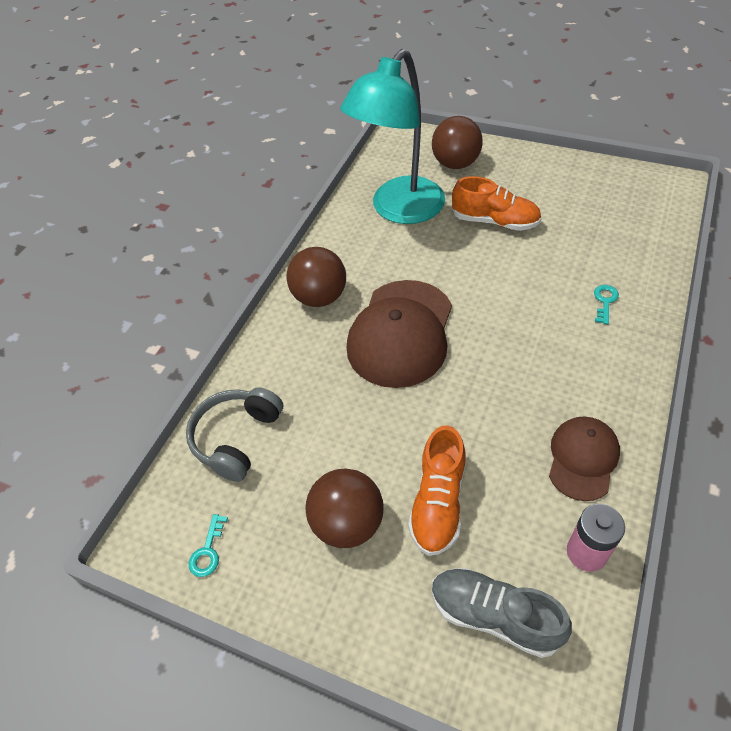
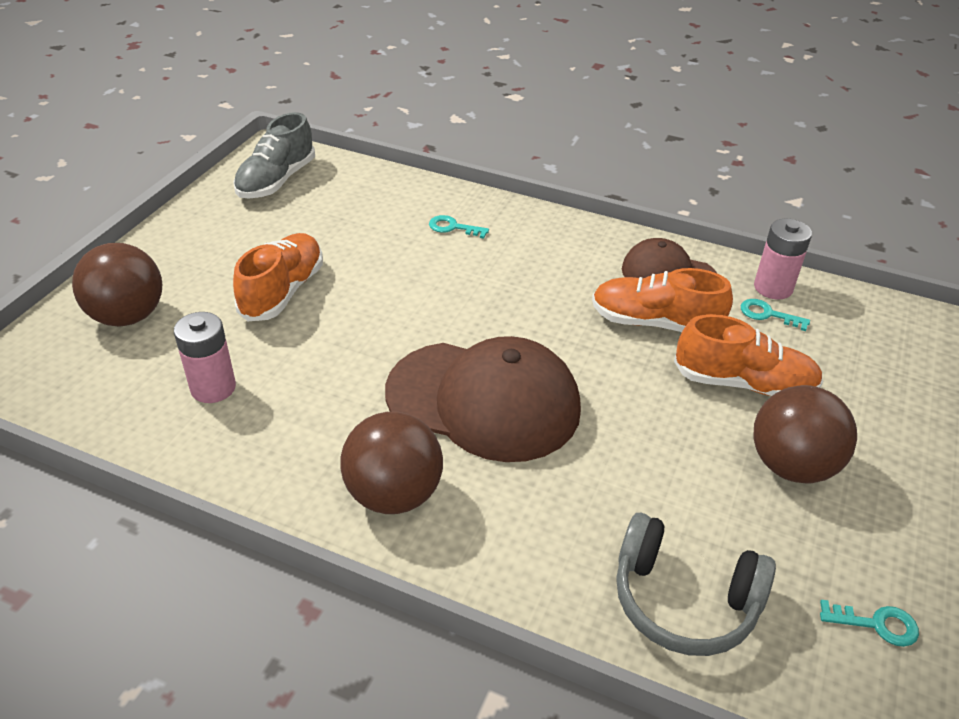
camera: 95 degrees left, 10 degrees down
turquoise lamp [340,49,445,224] -> pink battery [174,312,236,403]
grey shoe [432,568,572,658] -> grey shoe moved to [233,112,315,198]
none -> orange shoe [592,268,733,332]
none -> turquoise key [741,299,810,331]

